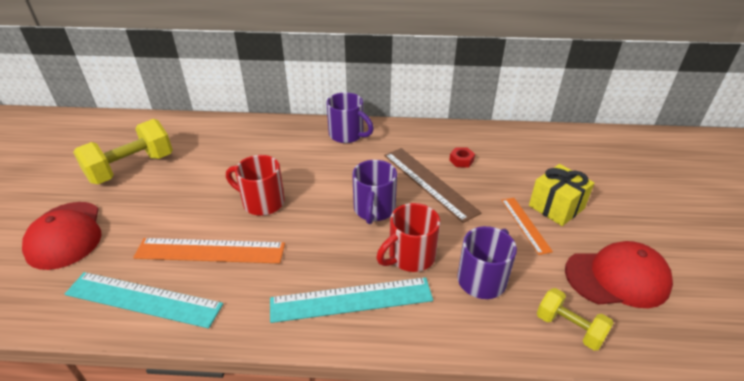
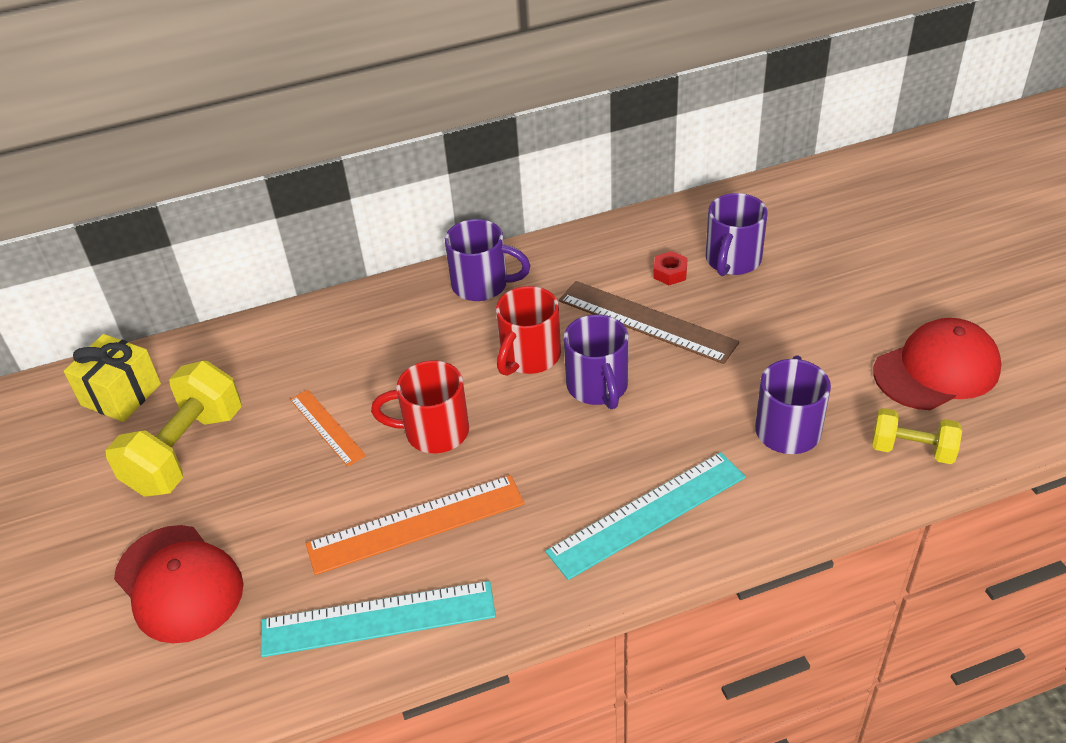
camera: 20 degrees left, 5 degrees up
red mug [376,203,440,272] -> red mug moved to [496,286,561,376]
orange ruler [501,198,553,255] -> orange ruler moved to [290,390,366,467]
yellow gift [529,164,594,226] -> yellow gift moved to [64,334,161,422]
none -> purple mug [706,193,768,276]

